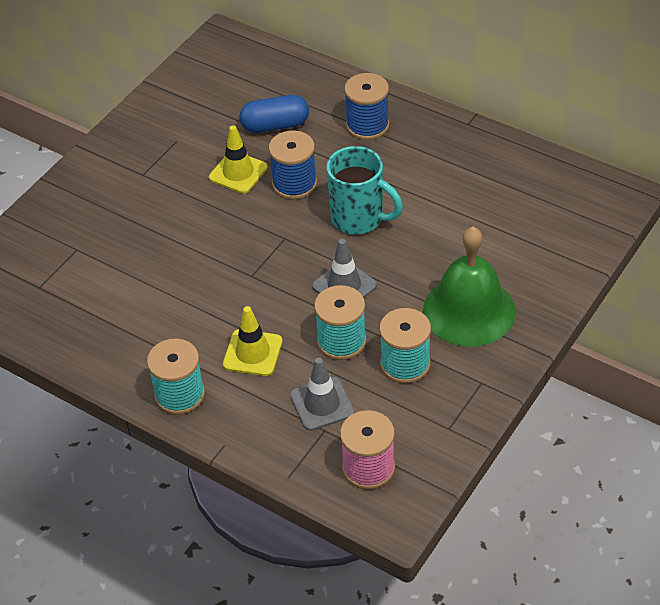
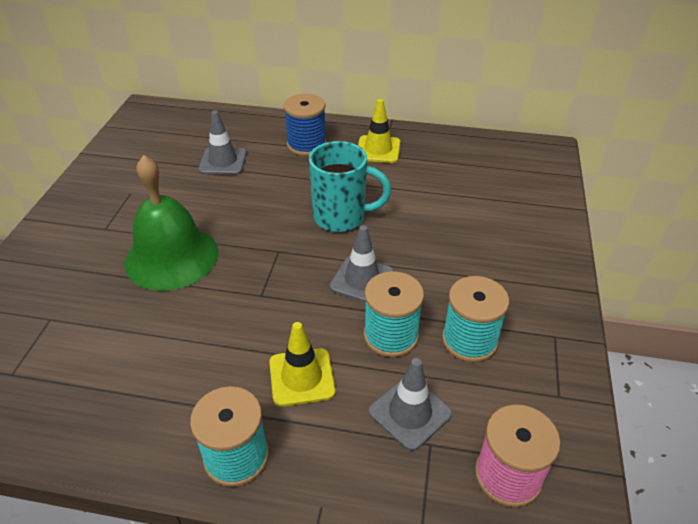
camera: 25 degrees left, 5 degrees down
yellow traffic cone [209,125,268,194] -> yellow traffic cone moved to [358,99,400,163]
blue capsule [240,95,309,133] -> grey traffic cone [198,110,247,175]
blue spool [269,130,317,199] -> none
green bell [423,227,515,347] -> green bell moved to [124,155,219,291]

